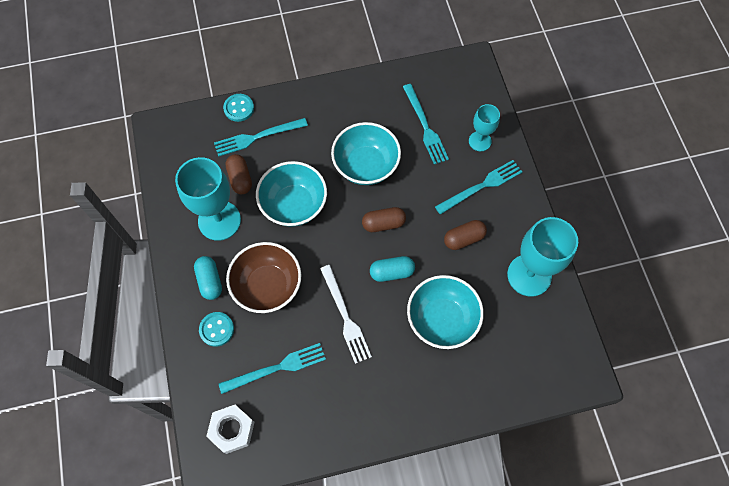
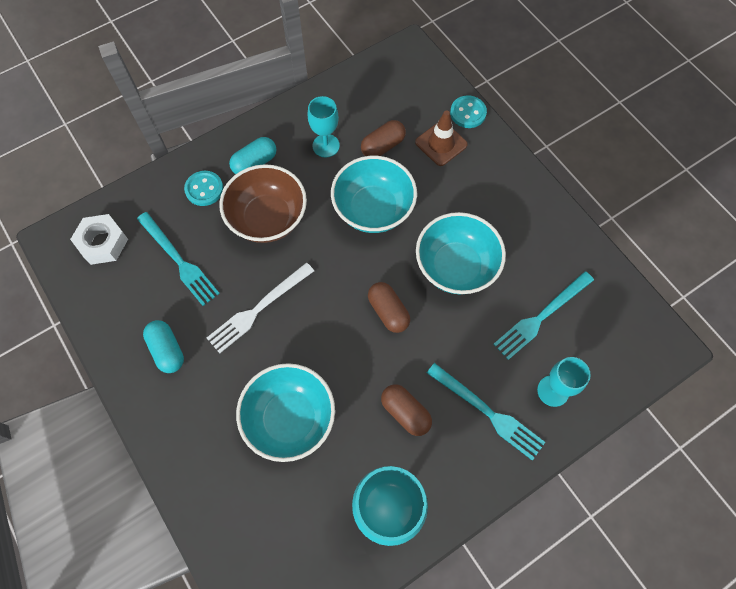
camera: 70 degrees right, 0 degrees up
turquoise goblet [175,157,241,241] -> turquoise goblet [308,96,340,158], size x0.56
turquoise fork [214,118,308,157] -> brown traffic cone [415,110,468,166]
turquoise capsule [370,256,415,282] -> turquoise capsule moved to [143,320,184,373]

